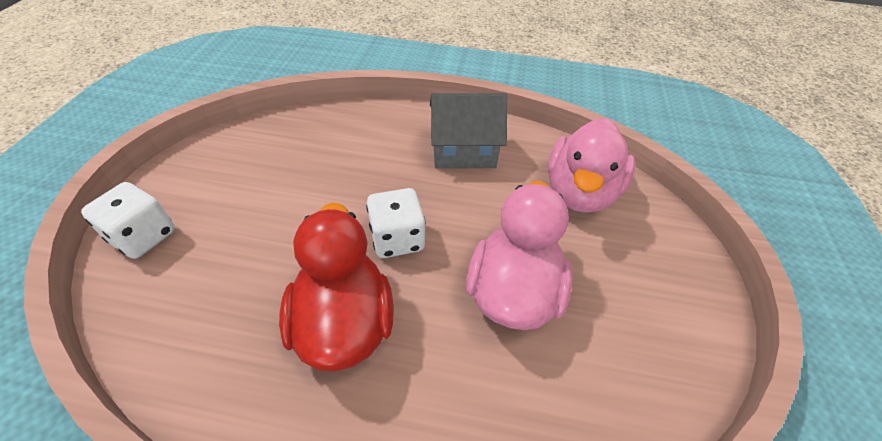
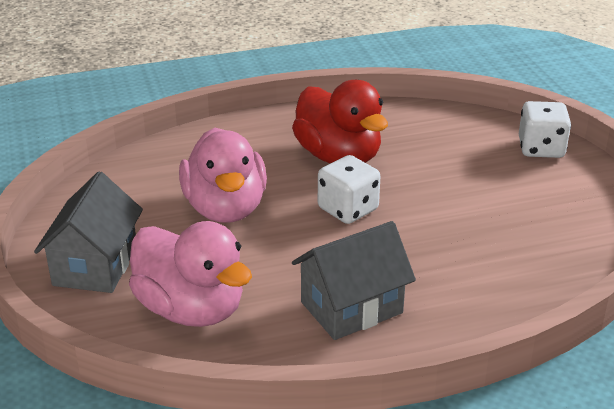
camera: 155 degrees right, 15 degrees down
pink duck [548,118,635,213] -> pink duck turned 135 degrees clockwise [129,221,252,327]
none -> grey house [34,172,143,293]

